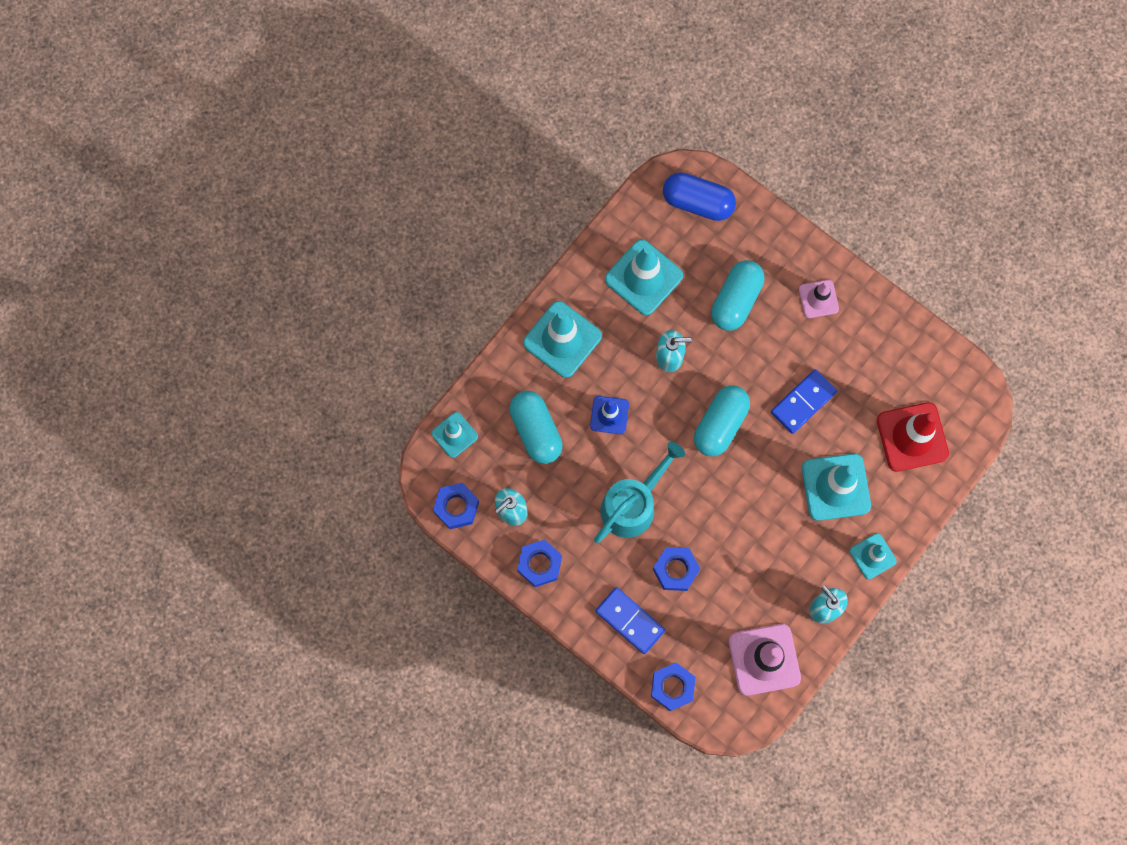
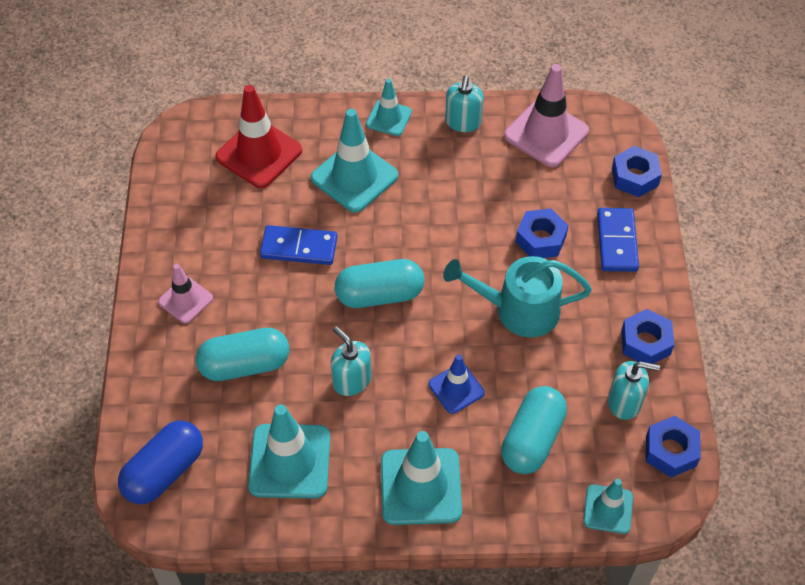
camera: 130 degrees left, 20 degrees down
blue capsule [663,172,736,221] -> blue capsule turned 60 degrees clockwise [118,421,203,504]

